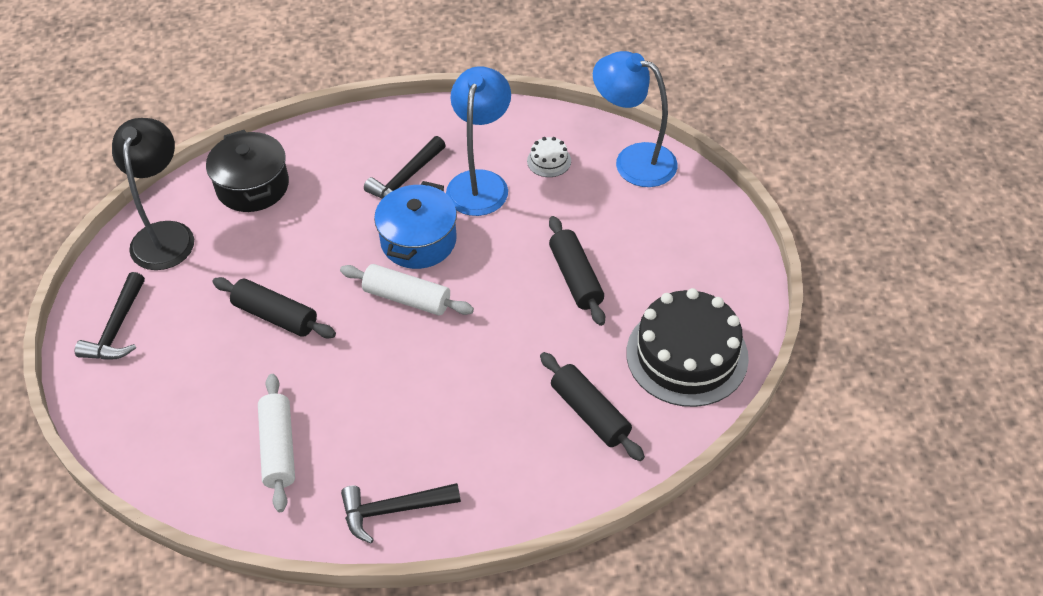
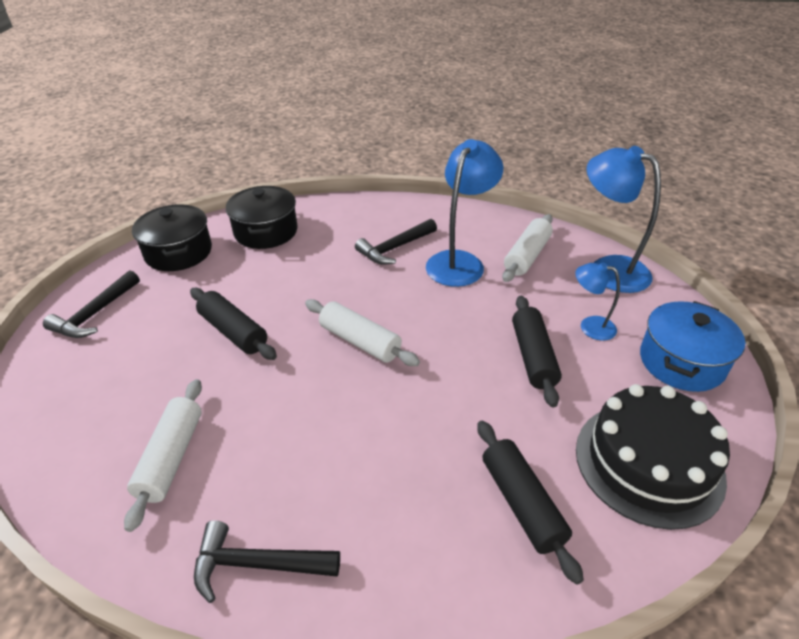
camera: 15 degrees right, 10 degrees down
black lamp [112,118,194,270] -> black pot [132,204,212,271]
blue pot [374,181,457,269] -> blue pot moved to [640,301,745,392]
white cake [527,137,571,177] -> white rolling pin [502,214,553,282]
none -> blue lamp [575,262,620,341]

